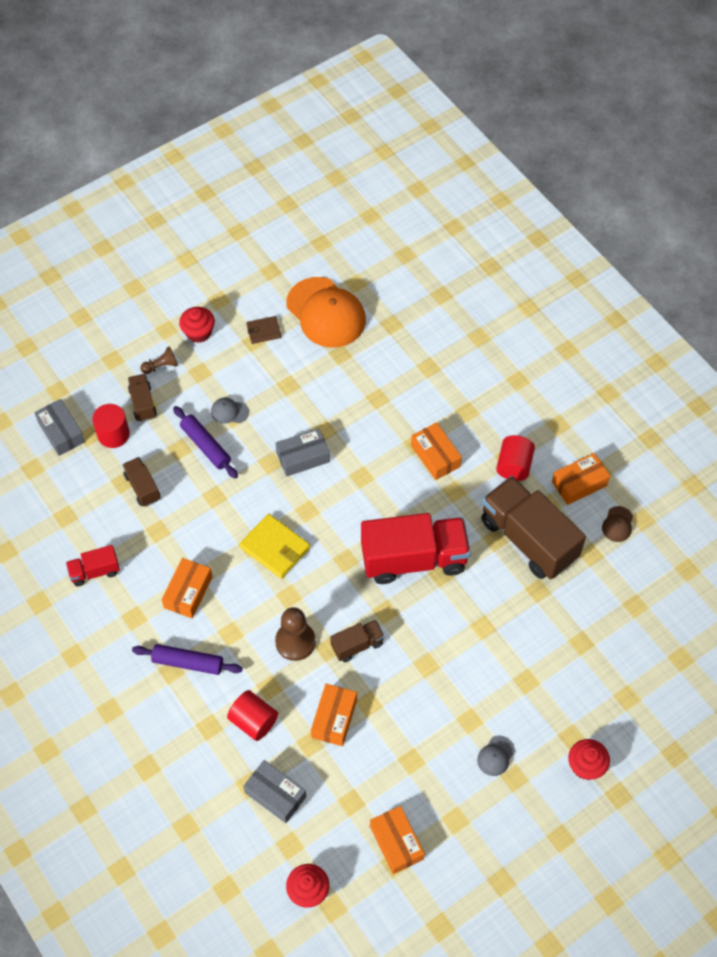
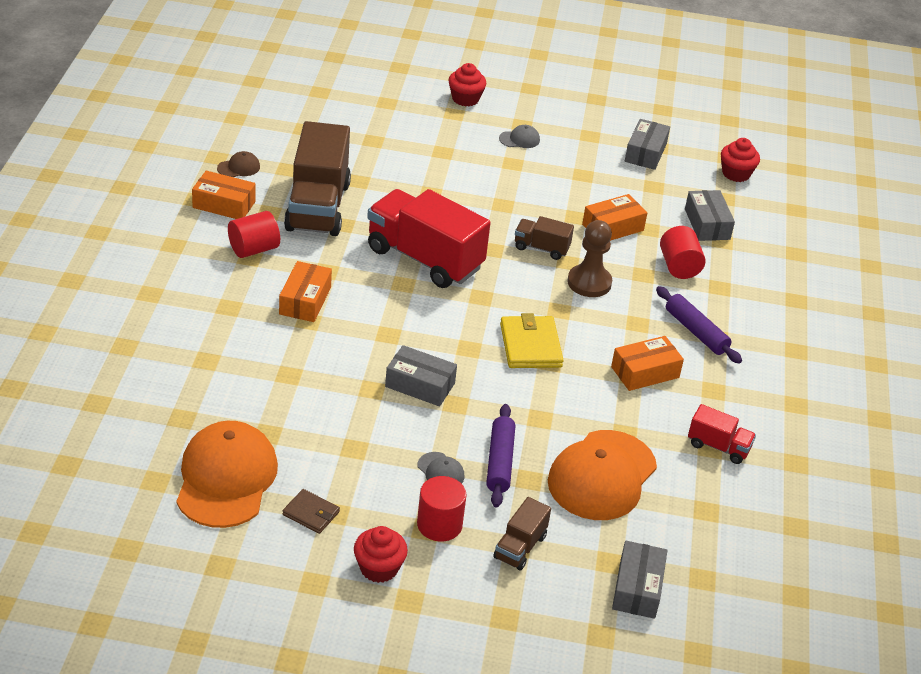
camera: 140 degrees left, 20 degrees down
red cylinder [92,404,130,448] -> red cylinder moved to [417,476,467,542]
brown truck [122,457,160,507] -> orange cap [548,430,657,520]
brown pawn [140,346,178,374] -> none
orange box [370,806,425,874] -> grey box [625,119,670,170]

